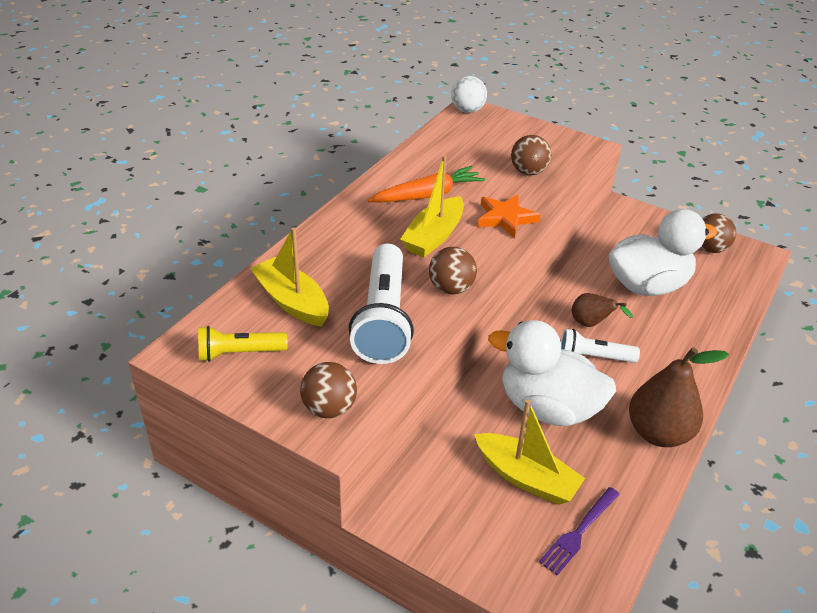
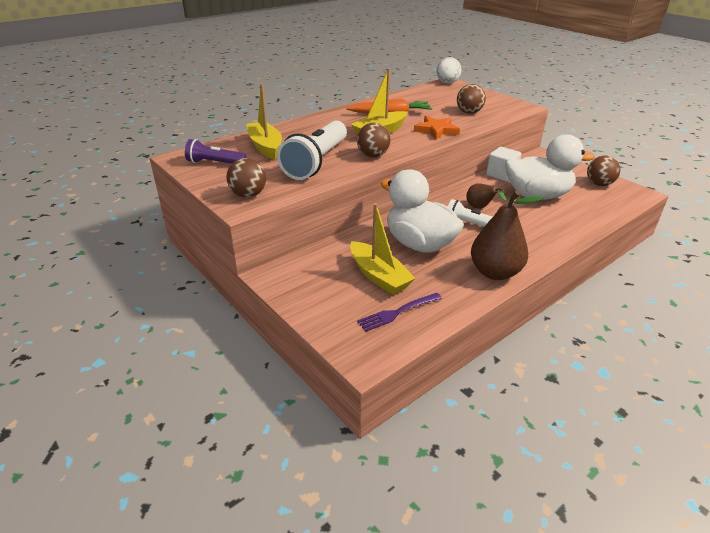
camera: 20 degrees right, 5 degrees down
yellow flashlight [198,326,287,362] -> purple flashlight [185,139,246,164]
none -> white cube [486,147,521,181]

